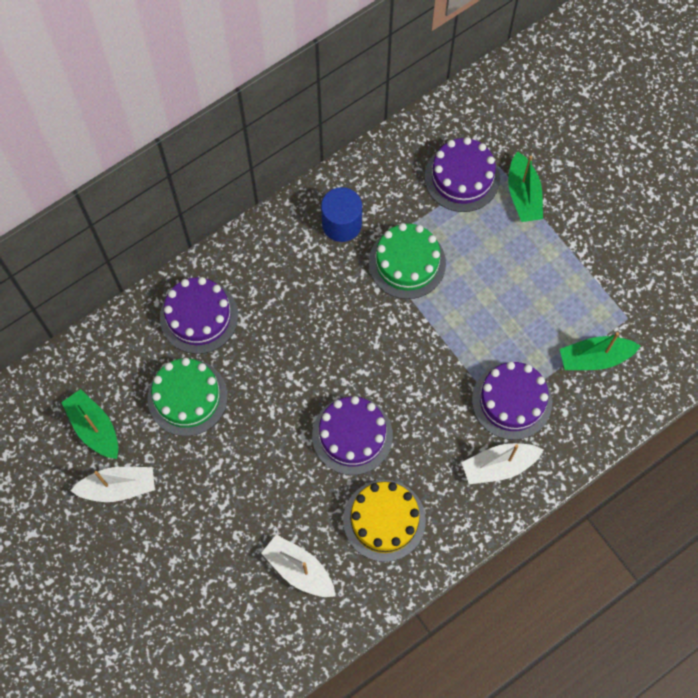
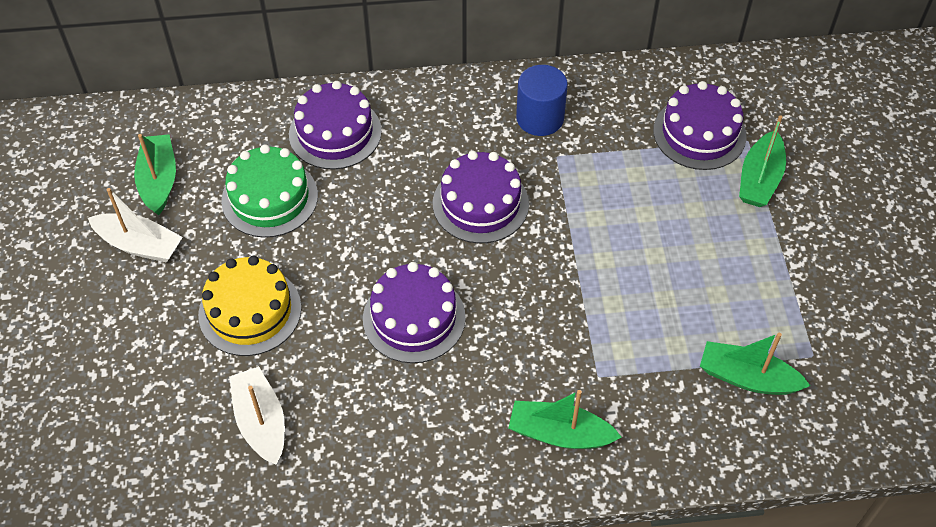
camera: 30 degrees right, 15 degrees down
yellow cake [343,480,426,562] -> yellow cake moved to [198,256,302,356]
green cake [369,223,446,299] -> none
white boat [461,443,543,484] -> green boat [508,390,621,449]
purple cake [472,361,552,440] -> purple cake moved to [433,151,529,243]

